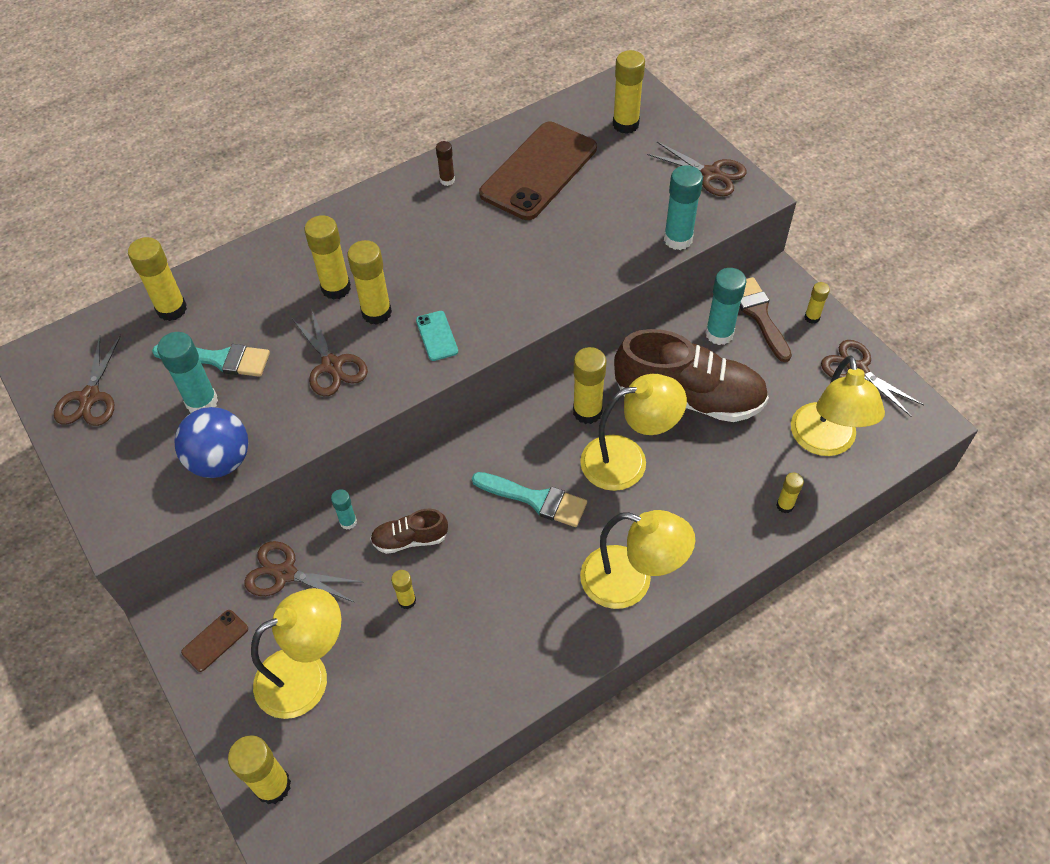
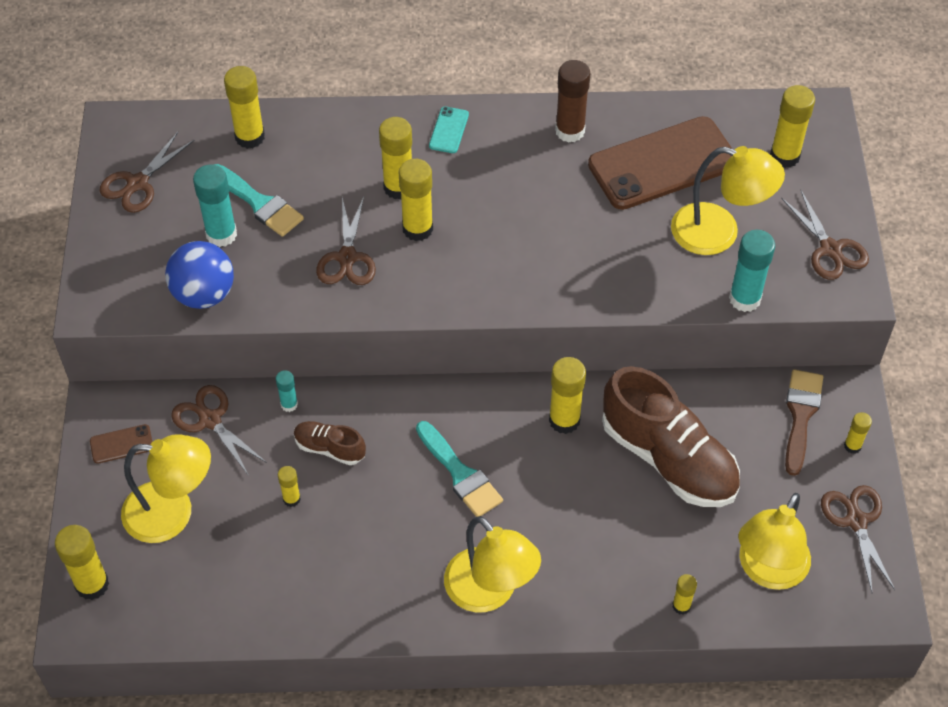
camera: 30 degrees right, 0 degrees up
turquoise phone [416,311,458,361] -> turquoise phone moved to [429,106,469,153]
brown glue stick [436,141,455,186] -> brown glue stick [555,60,590,142], size x1.82
yellow lamp [580,374,687,491] -> yellow lamp moved to [671,146,785,255]
turquoise glue stick [705,268,747,345] -> none

